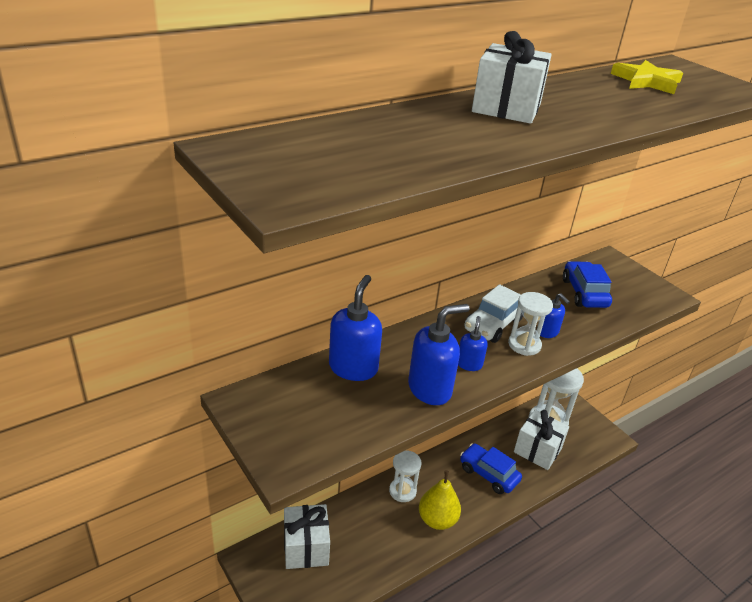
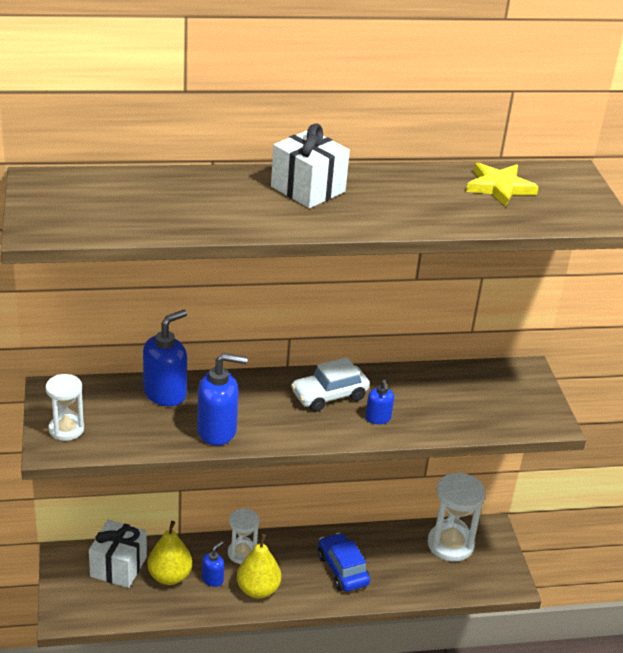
camera: 25 degrees right, 0 degrees up
blue soap dispenser [458,316,488,371] -> blue soap dispenser moved to [202,541,224,587]
white hourglass [508,292,553,356] -> white hourglass moved to [46,374,84,441]
white gift [514,410,569,470] -> none
blue car [563,261,612,308] -> none
none -> yellow pear [147,521,192,585]

